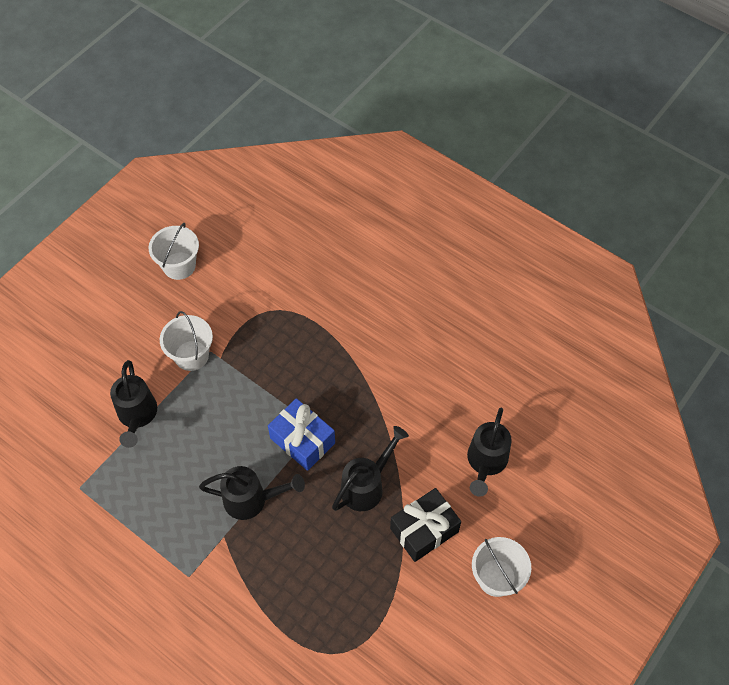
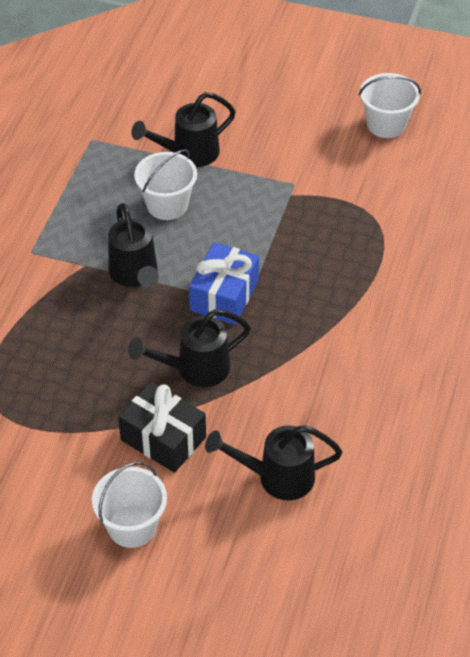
camera: 70 degrees right, 10 degrees down
white bucket [160,311,213,371] -> white bucket moved to [134,149,197,220]
black watering can [332,426,409,511] -> black watering can turned 135 degrees clockwise [128,309,251,387]

